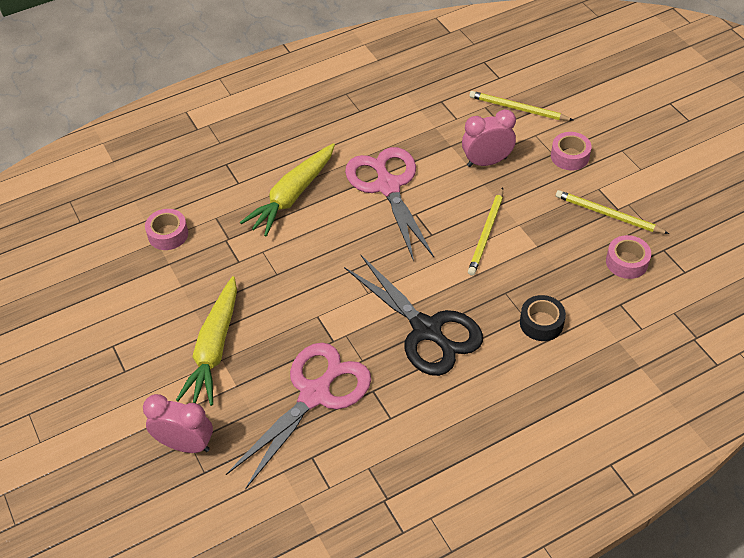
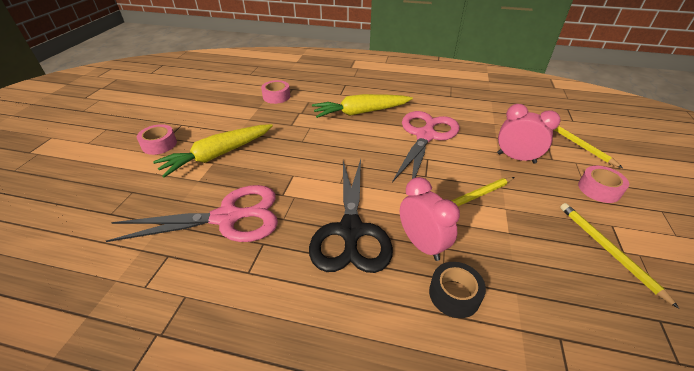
camera: 40 degrees right, 10 degrees down
pink clock [143,394,213,453] -> pink clock moved to [400,177,460,261]
pink tape [606,235,651,279] -> pink tape moved to [137,124,177,155]

